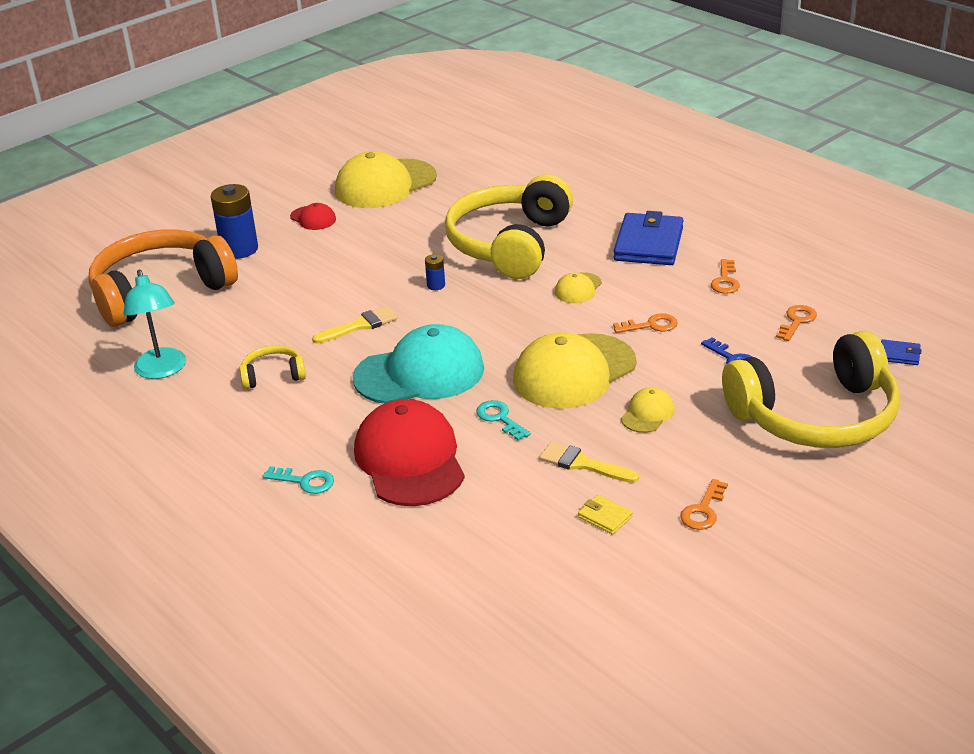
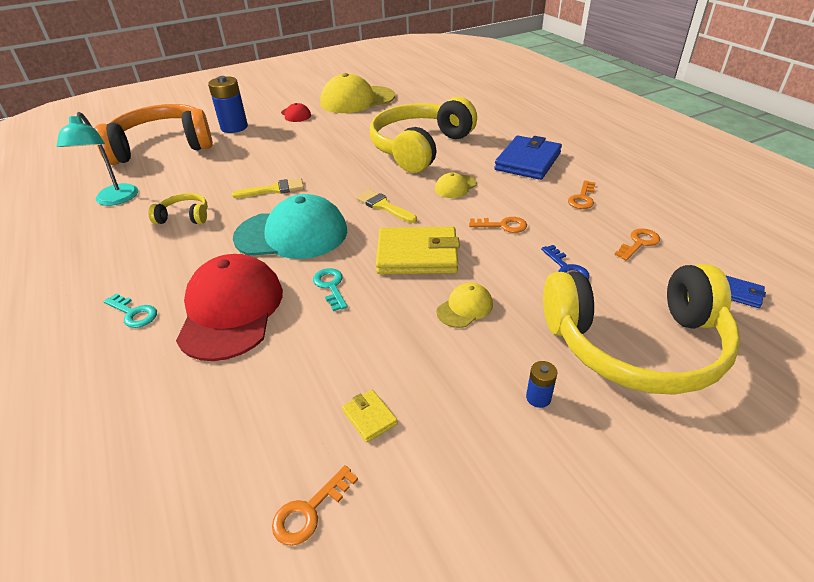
camera: 15 degrees right, 5 degrees up
blue battery [425,254,445,290] -> blue battery moved to [526,361,557,408]
yellow cap [513,332,636,409] -> yellow wallet [376,227,460,274]
yellow brush [539,442,639,483] -> yellow brush moved to [356,189,417,223]
orange key [680,479,728,530] -> orange key moved to [272,465,358,546]

